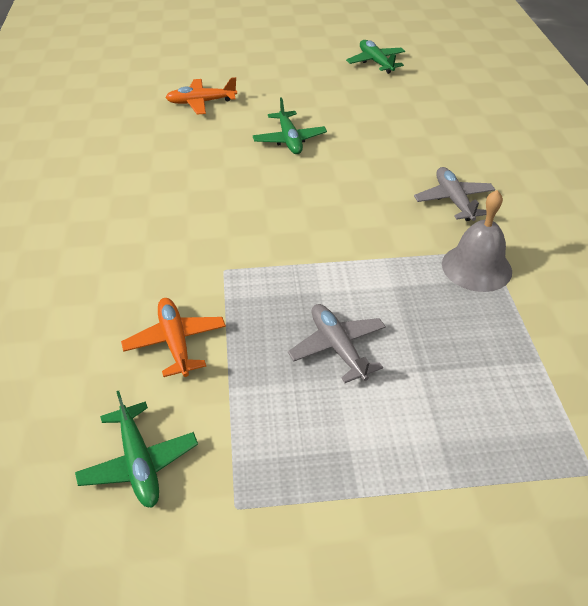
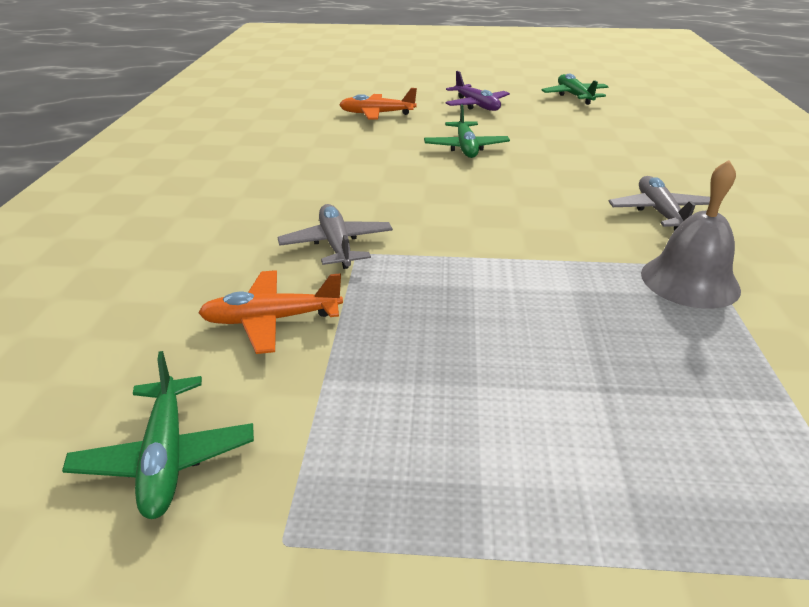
camera: 10 degrees right, 10 degrees down
orange plane [121,298,226,377] -> orange plane turned 90 degrees counterclockwise [198,270,343,354]
grey plane [288,304,386,383] -> grey plane moved to [278,204,393,269]
none -> purple plane [445,71,510,111]

